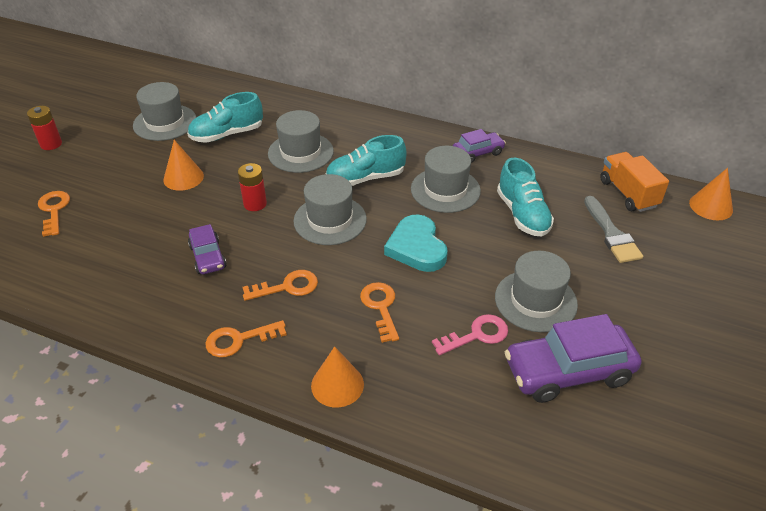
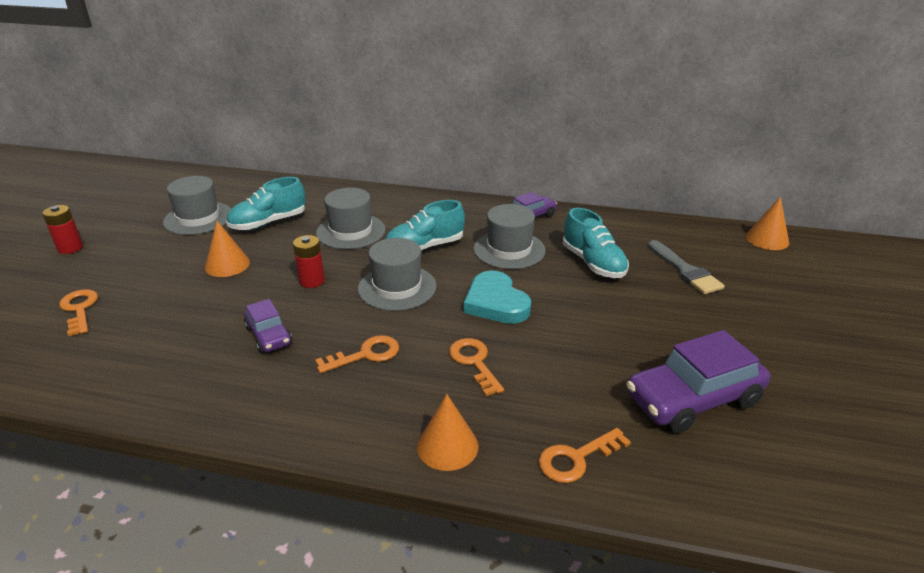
camera: 10 degrees left, 10 degrees down
orange key [206,320,287,358] -> orange key moved to [539,428,631,483]
pink key [432,314,508,355] -> none
grey hat [495,251,578,332] -> none
orange truck [600,152,669,212] -> none

